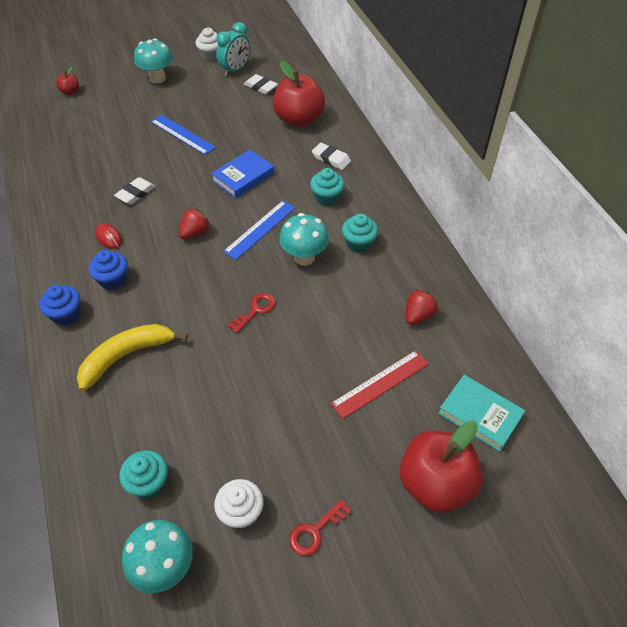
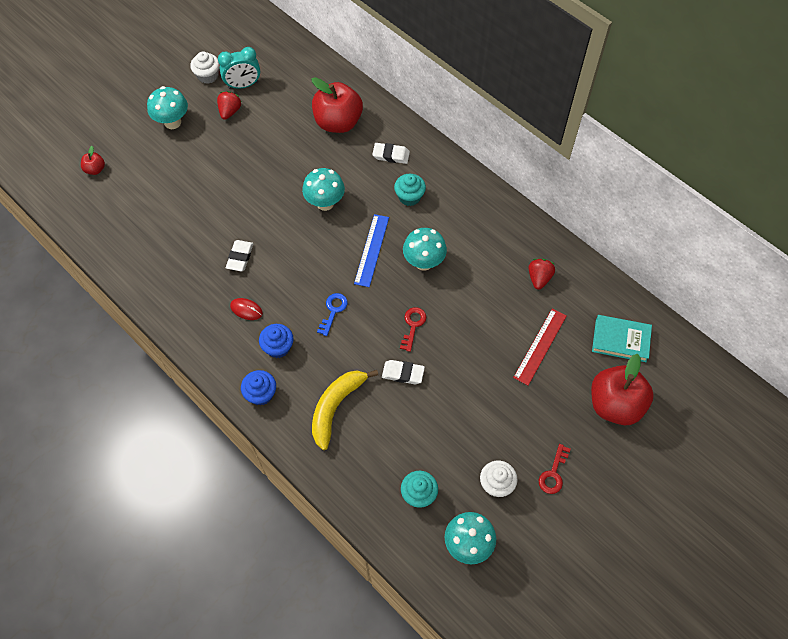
camera: 25 degrees left, 10 degrees up
blue ruler [151,115,216,155] -> none
red strawberry [179,208,211,239] -> red strawberry moved to [217,91,241,120]
blue book [211,150,274,198] -> turquoise mushroom [302,168,345,211]
turquoise clock [216,22,250,76] -> turquoise clock turned 60 degrees clockwise [218,47,260,89]
white eraser [244,74,278,94] -> white eraser moved to [382,360,425,384]
turquoise cupcake [342,214,378,253] -> none
none -> blue key [317,293,348,336]

